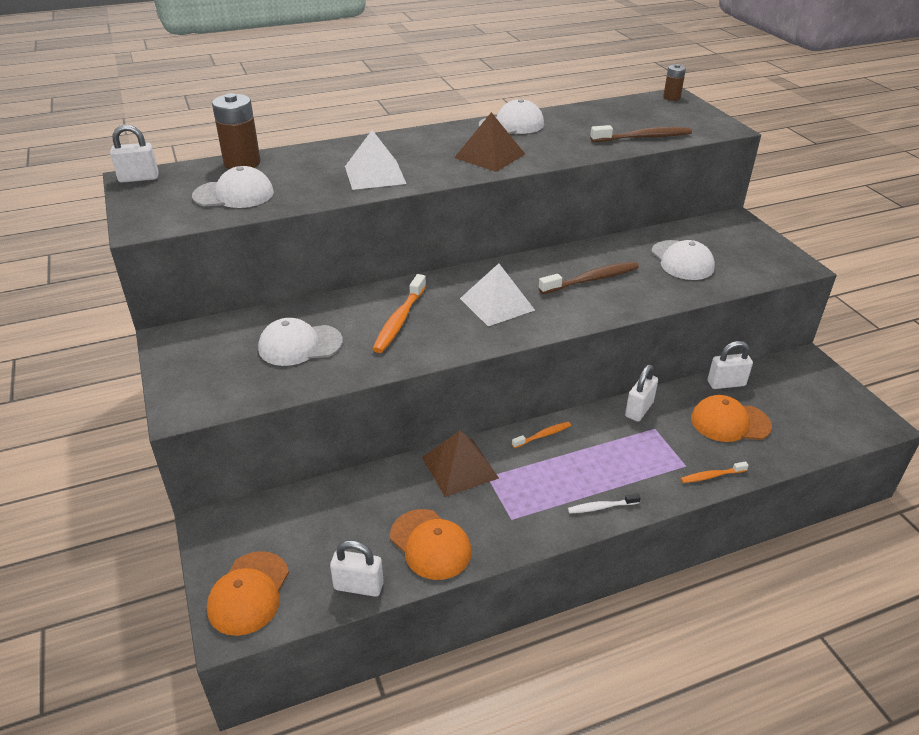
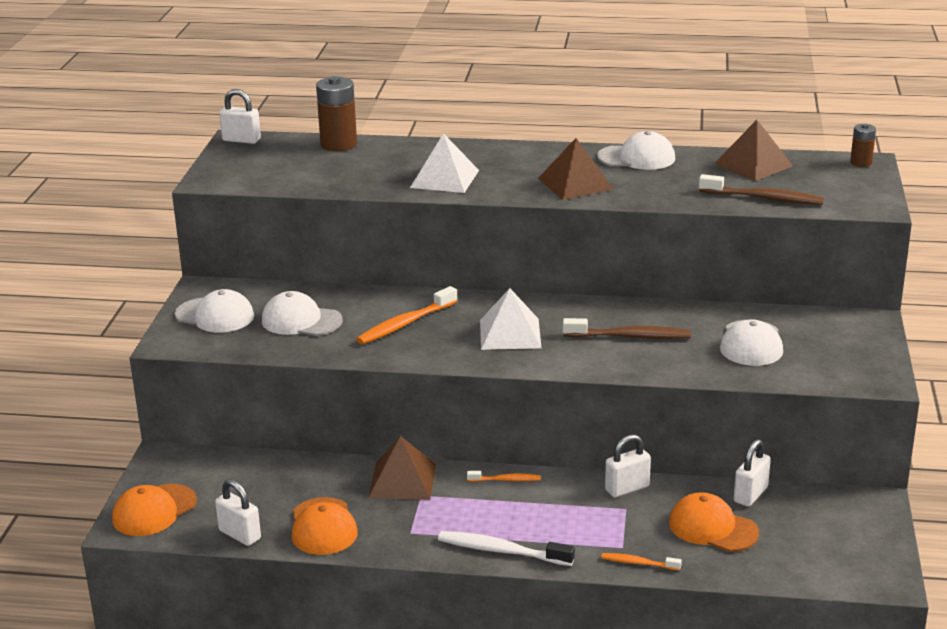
camera: 30 degrees right, 10 degrees down
white cap [192,166,274,208] -> white cap moved to [175,289,254,333]
white toothbrush [568,493,641,514] -> white toothbrush [438,531,575,566], size x1.77
white padlock [708,341,753,389] -> white padlock turned 75 degrees counterclockwise [734,439,771,507]
none -> brown pyramid [714,120,793,181]

